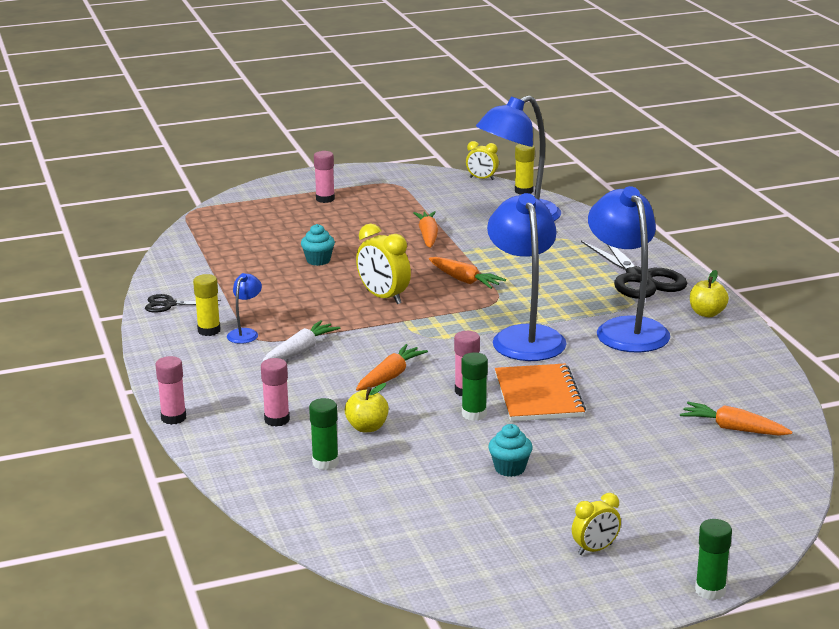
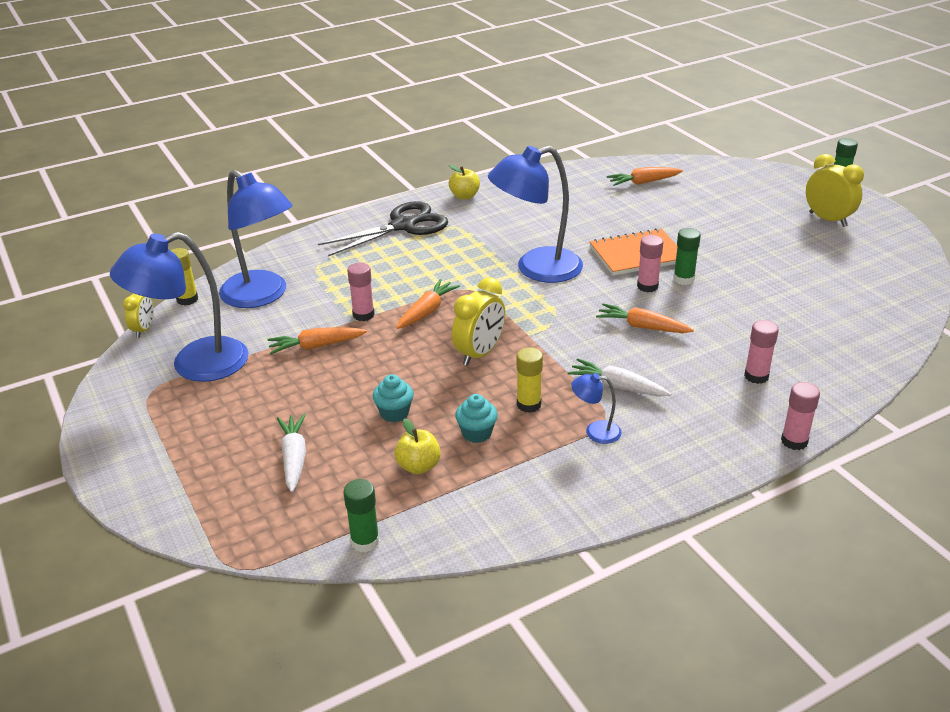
camera: 100 degrees left, 10 degrees up
black scissors [145,294,221,313] -> none
yellow glue stick [193,274,221,336] -> yellow glue stick moved to [516,347,543,413]
green glue stick [309,398,339,470] -> green glue stick moved to [343,479,380,552]
pink glue stick [314,151,335,203] -> pink glue stick moved to [347,262,375,321]
yellow apple [345,383,389,432] -> yellow apple moved to [394,419,441,474]
turquoise cupcake [488,424,532,477] -> turquoise cupcake moved to [455,394,498,443]
yellow clock [572,493,621,555] -> yellow clock [806,154,864,227], size x1.62
blue lamp [588,186,670,353] -> blue lamp moved to [110,232,249,382]
orange carrot [680,402,792,436] -> orange carrot turned 60 degrees clockwise [607,167,683,186]
none -> white carrot [277,414,306,492]

